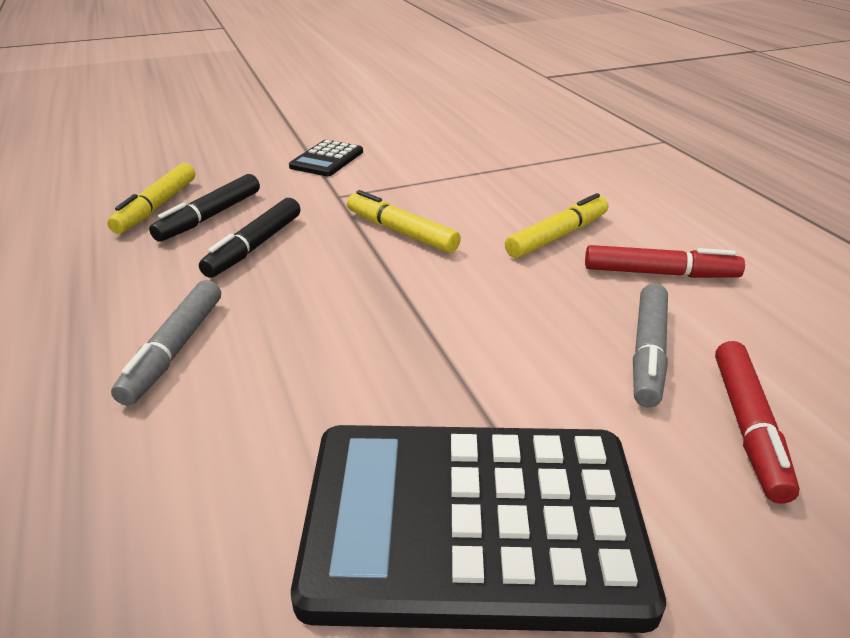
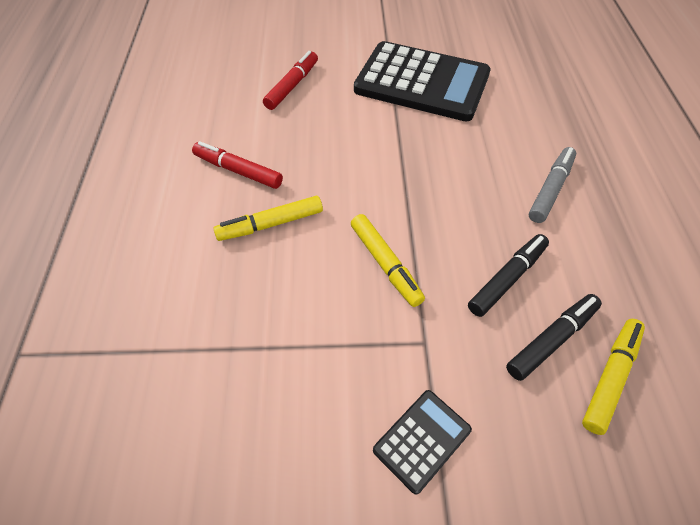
camera: 160 degrees left, 20 degrees up
grey marker [633,283,668,408] -> none

